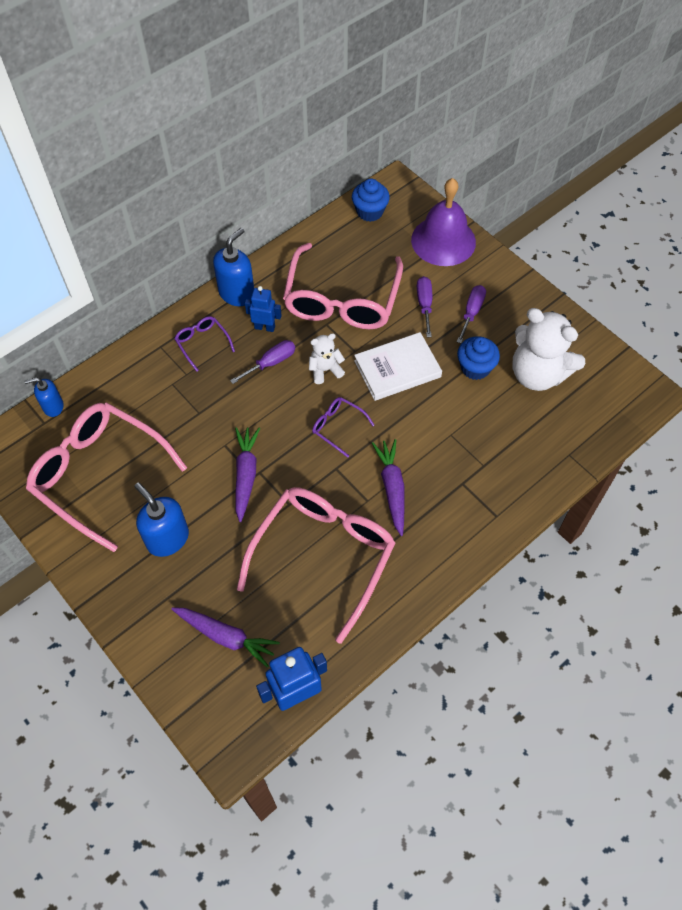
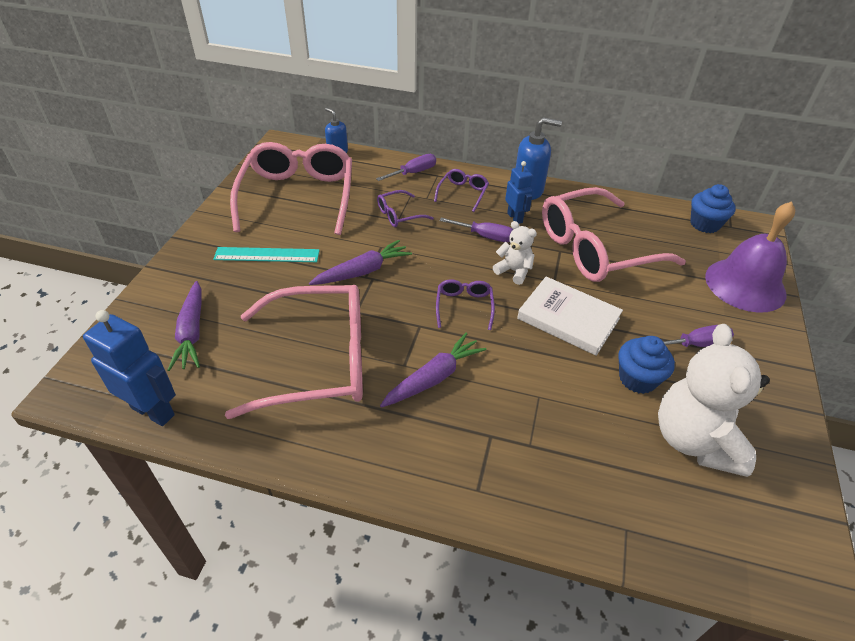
camera: 55 degrees right, 15 degrees down
blue soap dispenser [134,483,189,557] -> turquoise ruler [213,247,320,262]
purple screwdriver [417,276,432,337] -> purple screwdriver moved to [376,154,436,181]
none -> purple glasses [377,190,434,227]

